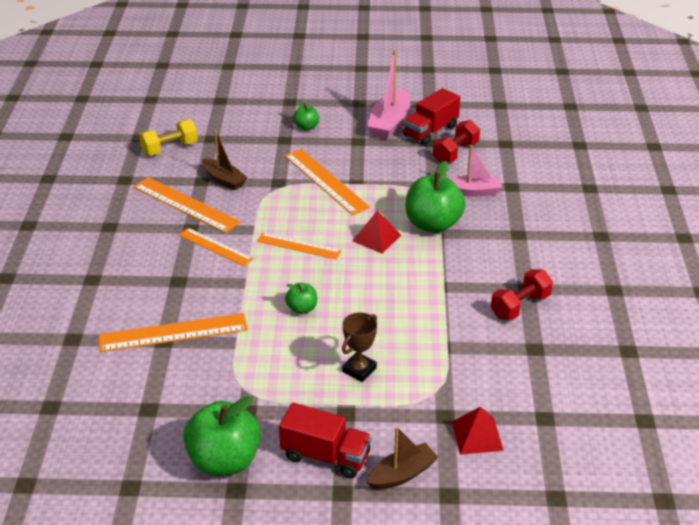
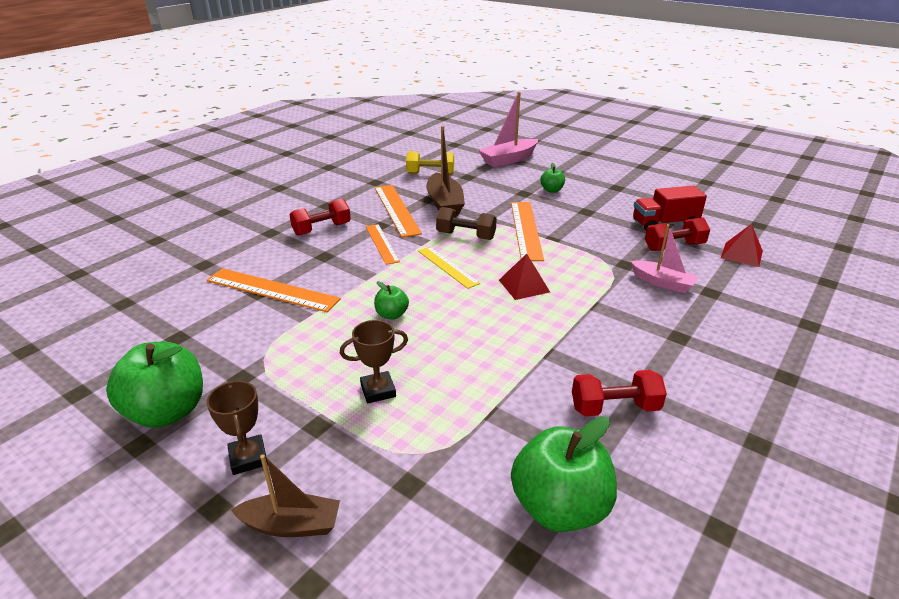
camera: 35 degrees right, 5 degrees down
brown boat [202,131,248,191] -> brown boat [426,126,465,216], size x1.50
orange ruler [257,232,341,260] -> yellow ruler [418,247,480,289]
red truck [279,403,372,478] -> brown trophy [206,380,268,475]
pink boat [367,50,410,139] -> pink boat moved to [478,92,538,167]
green apple [406,161,466,233] -> green apple moved to [511,416,617,532]
red pyramid [452,406,504,455] -> red pyramid moved to [721,224,763,267]
none -> red dumbbell [289,199,351,236]
none -> brown dumbbell [436,207,497,240]

